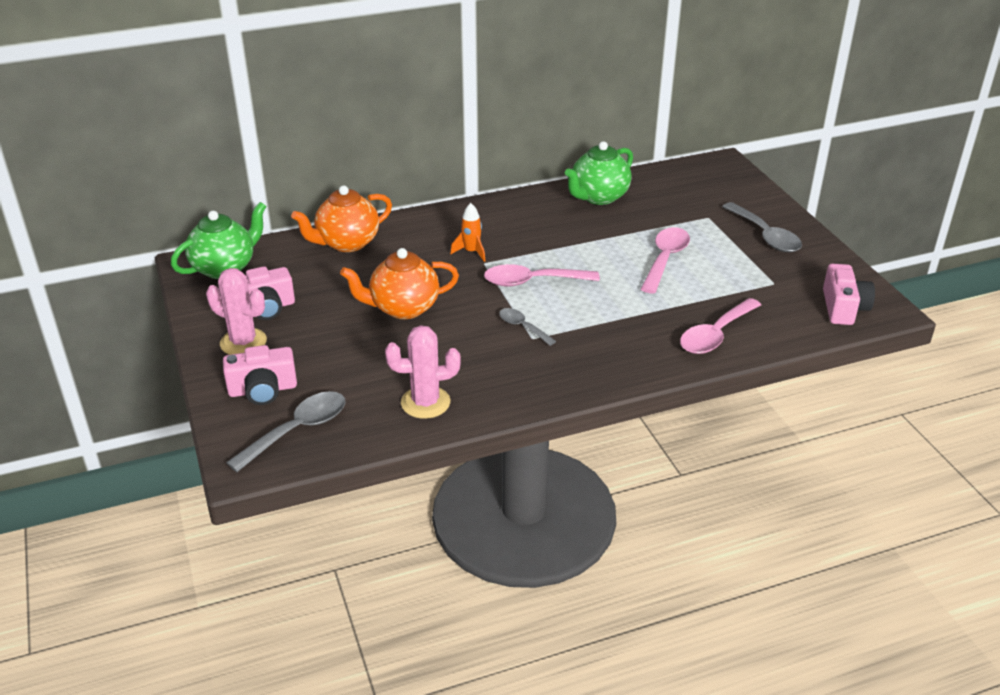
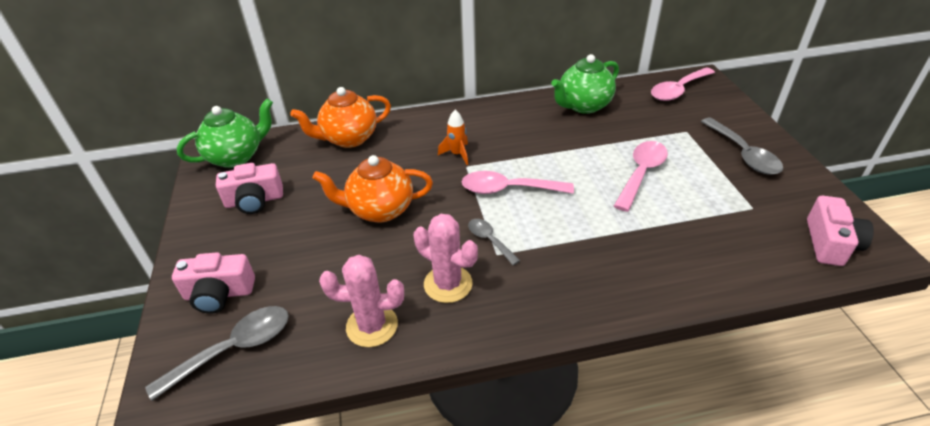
camera: 10 degrees right, 5 degrees up
pink cactus [206,268,267,355] -> pink cactus moved to [414,214,478,303]
pink spoon [680,298,761,354] -> pink spoon moved to [651,67,715,101]

